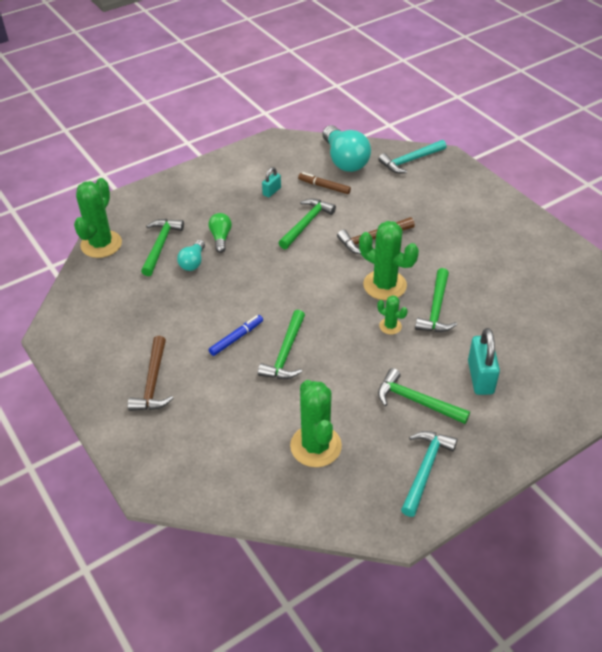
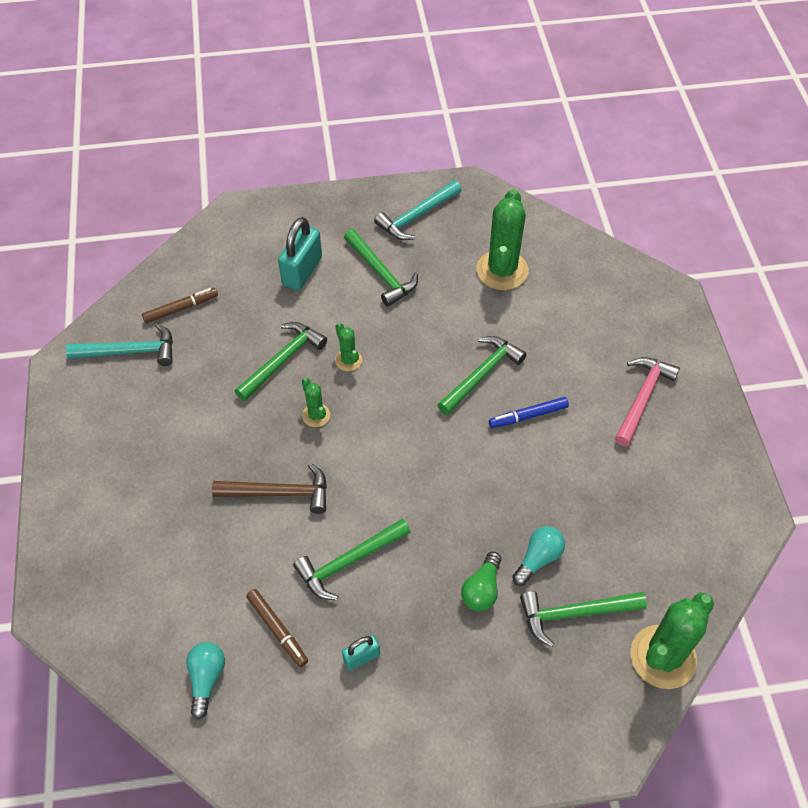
camera: 155 degrees left, 10 degrees up
brown hammer [128,336,173,411] -> pink hammer [615,357,680,446]
green hammer [141,219,184,276] -> green hammer turned 45 degrees clockwise [520,591,647,647]
turquoise light bulb [322,125,371,172] -> turquoise light bulb [186,642,225,719], size x0.53
green cactus [359,221,419,300] -> green cactus [302,378,330,427], size x0.49
turquoise hammer [378,140,446,173] -> turquoise hammer moved to [66,323,173,366]
none -> brown marker [142,288,218,323]

